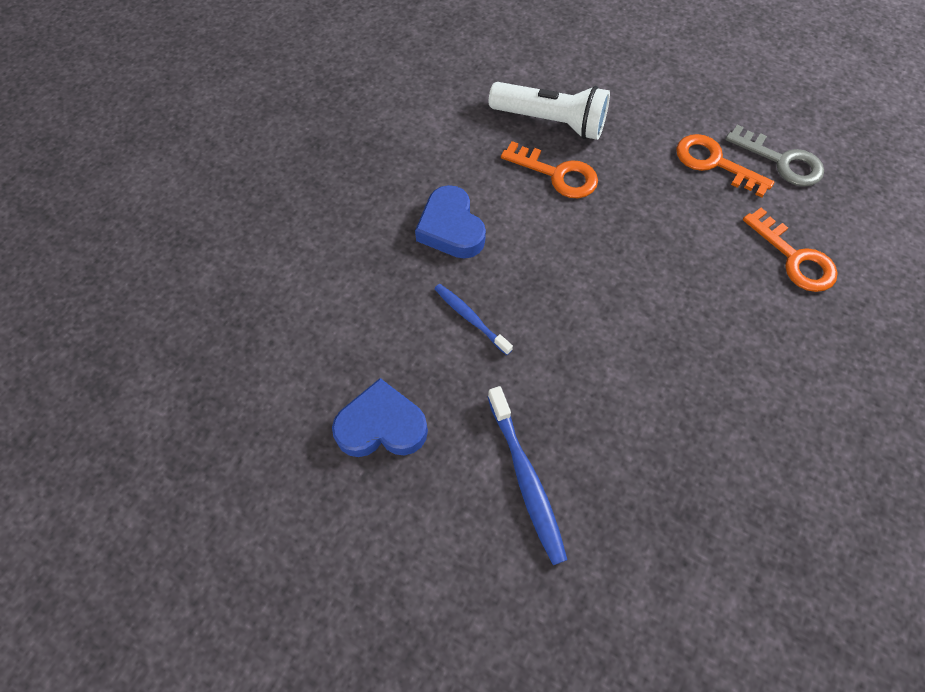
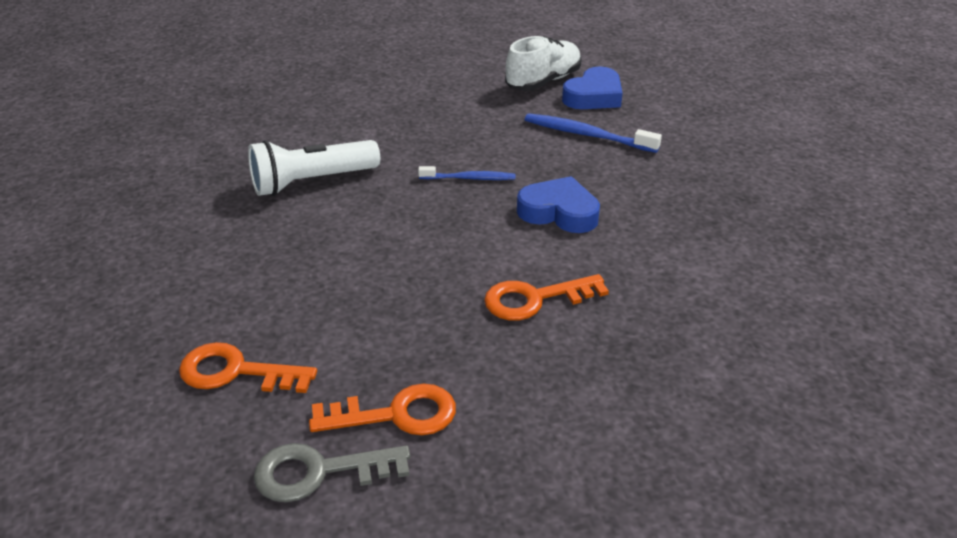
camera: 135 degrees right, 25 degrees down
blue heart [332,378,428,457] -> blue heart moved to [562,66,623,109]
blue toothbrush [488,386,568,565] -> blue toothbrush moved to [525,113,662,153]
white flashlight [489,82,610,140] -> white flashlight moved to [248,140,380,196]
none -> white shoe [505,36,581,91]

